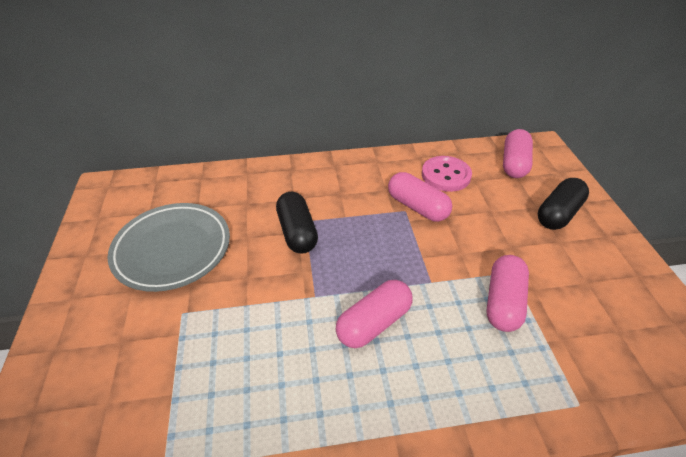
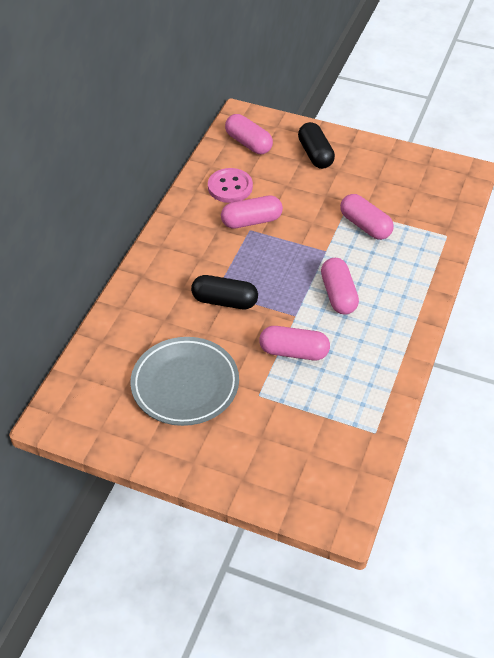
camera: 60 degrees left, 5 degrees up
none -> pink capsule [259,326,330,360]

